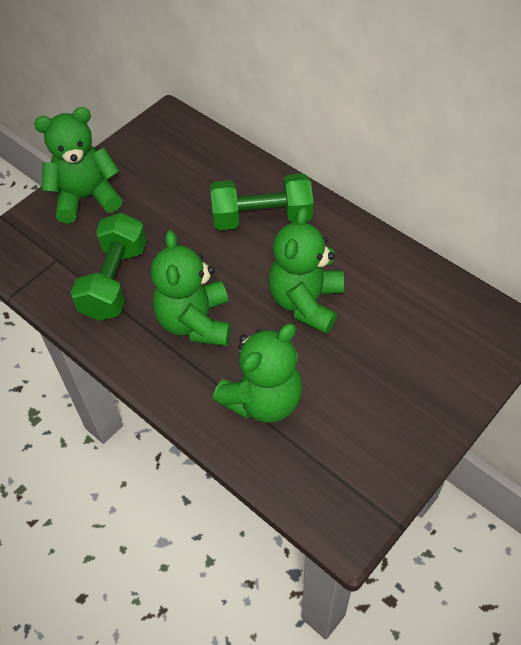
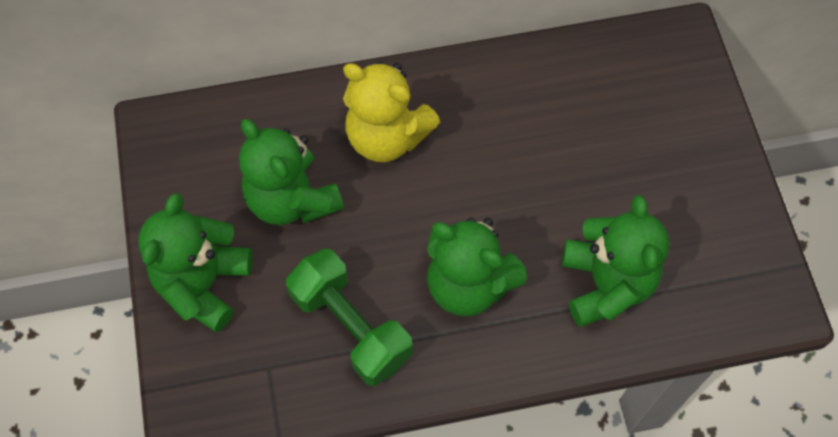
camera: 55 degrees left, 10 degrees up
green dumbbell [210,173,313,230] -> yellow teddy bear [343,61,440,162]
green teddy bear [268,207,344,334] -> green teddy bear moved to [239,119,344,225]

